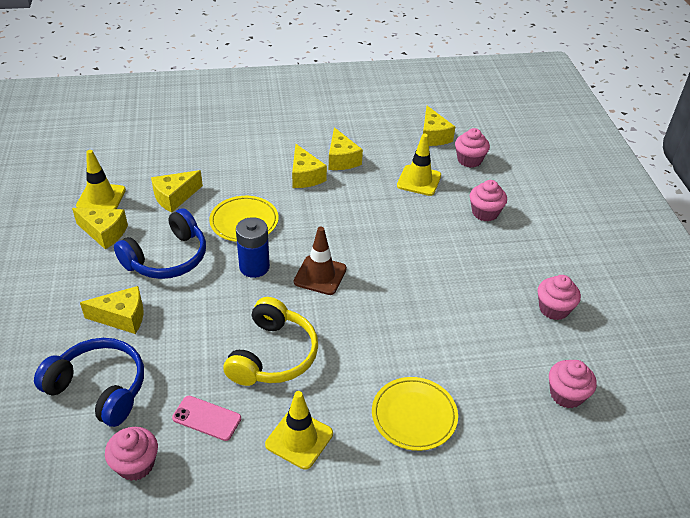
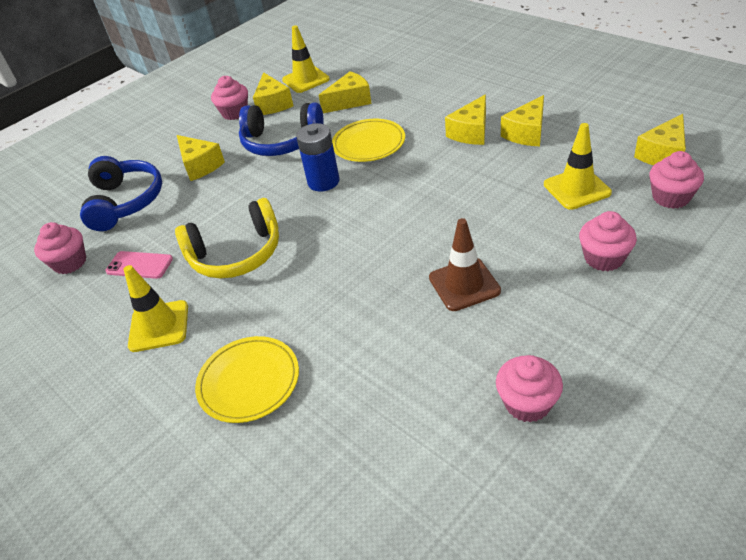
camera: 60 degrees right, 0 degrees up
yellow cheese [151,170,203,213] -> yellow cheese turned 135 degrees clockwise [319,71,372,113]
pink phone [172,396,241,441] -> pink phone turned 60 degrees counterclockwise [105,251,173,279]
brown traffic cone [294,227,347,295] -> brown traffic cone moved to [429,218,501,311]
pink cupcake [549,360,597,409] -> pink cupcake moved to [211,76,248,120]

